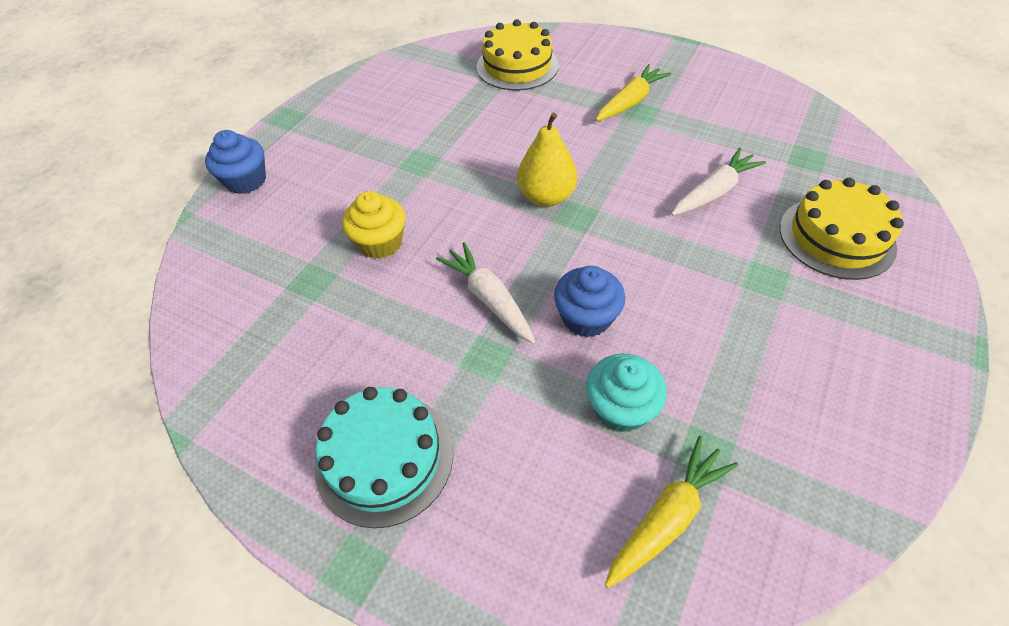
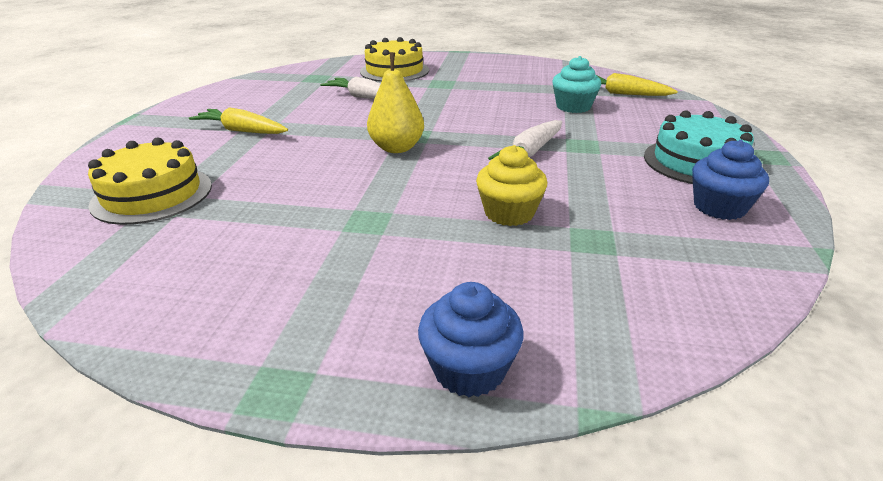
camera: 110 degrees left, 20 degrees down
blue cupcake [554,266,625,338] -> blue cupcake moved to [692,140,769,220]

